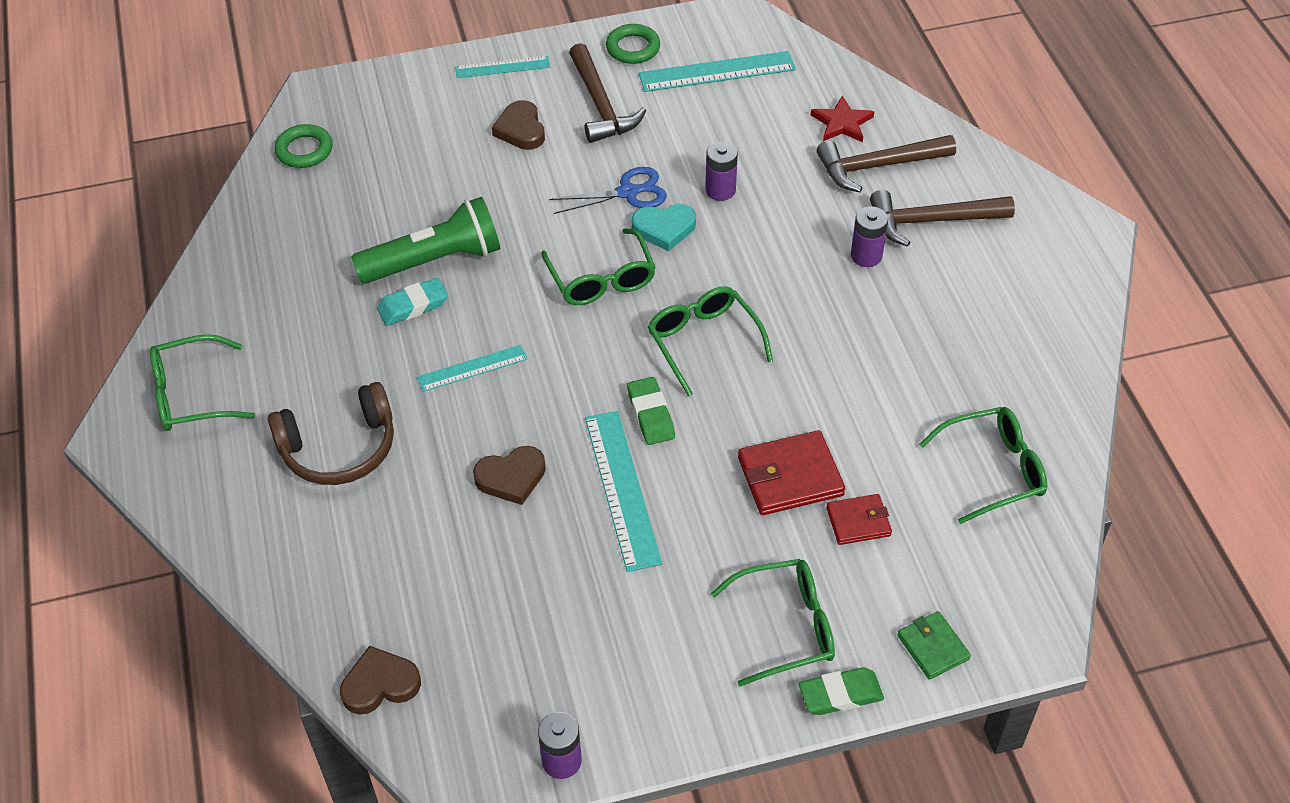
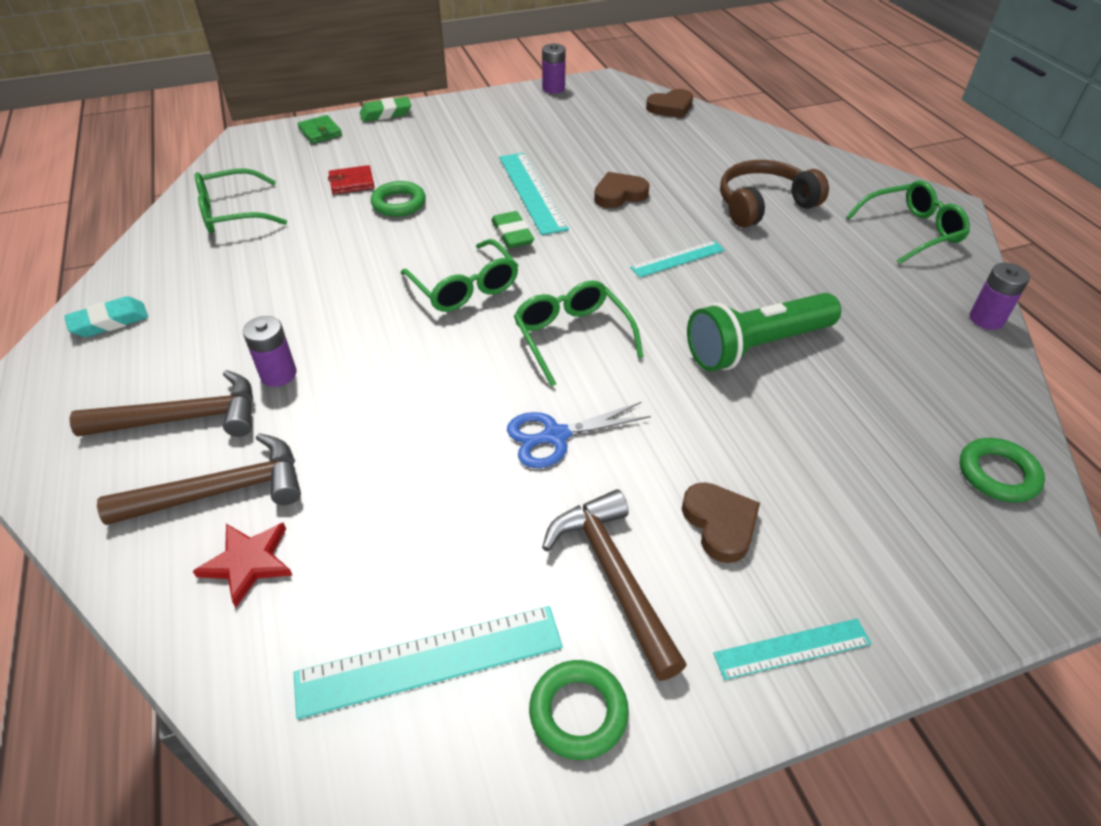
camera: 175 degrees right, 5 degrees down
turquoise eraser [377,278,448,326] -> turquoise eraser moved to [64,296,148,337]
turquoise heart [632,204,696,251] -> none
purple battery [705,141,738,201] -> purple battery moved to [969,263,1030,330]
green glasses [711,559,835,687] -> none
red wallet [738,430,845,515] -> green ring [371,181,426,217]

